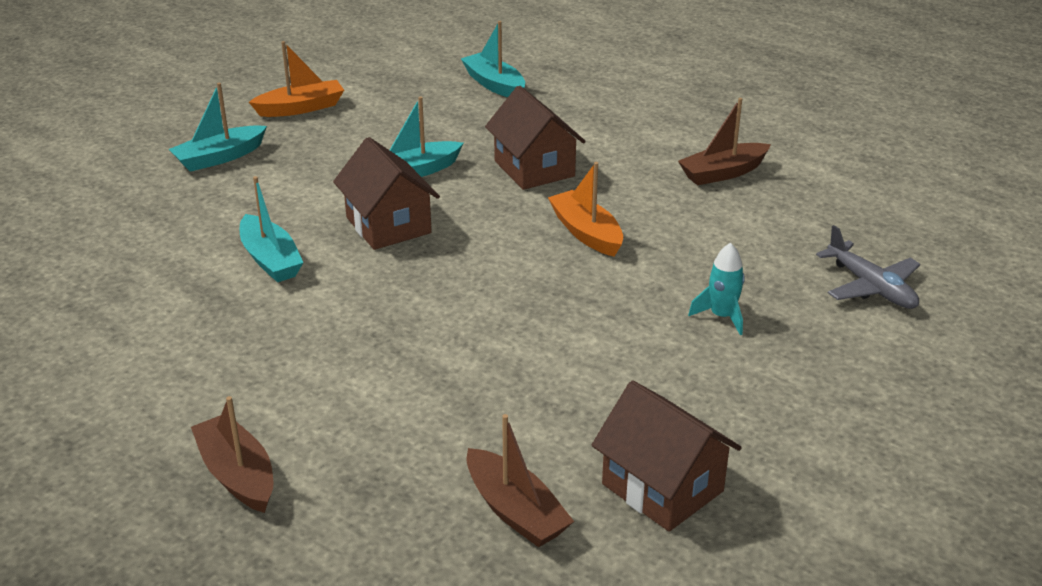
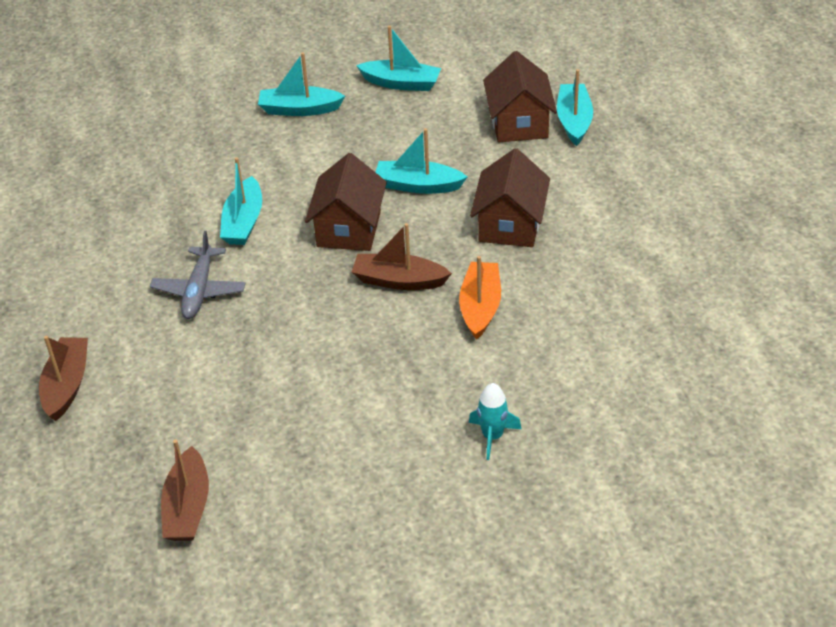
camera: 40 degrees right, 10 degrees up
orange boat [249,41,344,117] -> turquoise boat [356,26,441,91]
brown house [592,381,742,532] -> brown house moved to [483,51,557,142]
brown boat [678,98,771,185] -> brown boat moved to [352,223,452,290]
grey plane [816,225,920,309] -> grey plane moved to [150,231,246,319]

